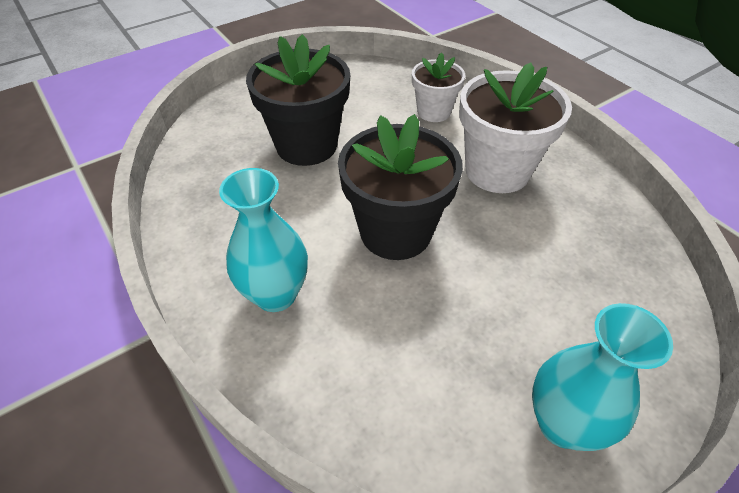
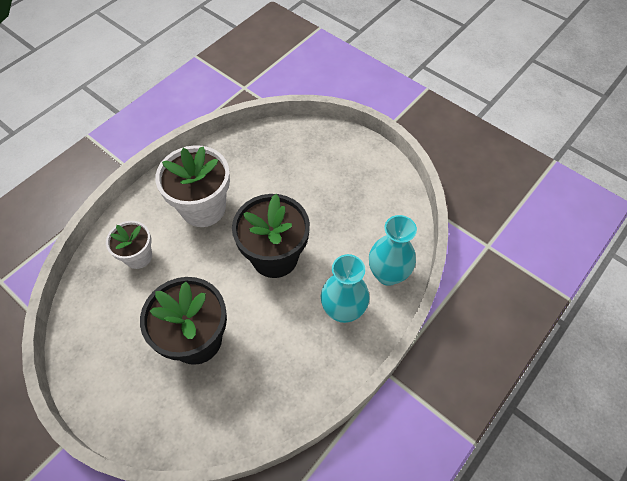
camera: 105 degrees left, 10 degrees up
turquoise vase [532,303,673,451] -> turquoise vase moved to [369,215,417,286]

